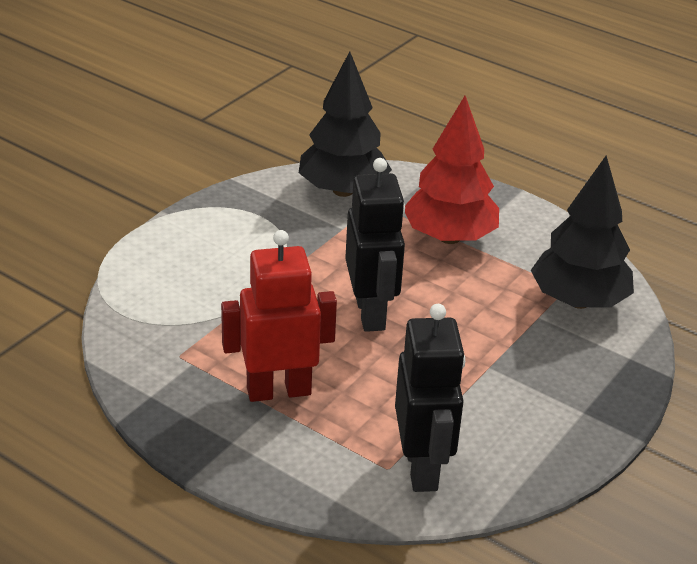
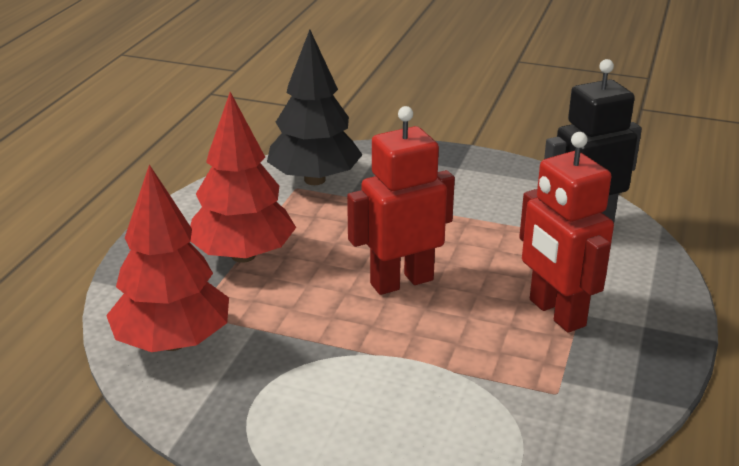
camera: 105 degrees left, 5 degrees down
black tree [299,51,392,197] -> red tree [106,164,229,352]
black robot [345,158,405,332] -> red robot [347,106,455,295]

